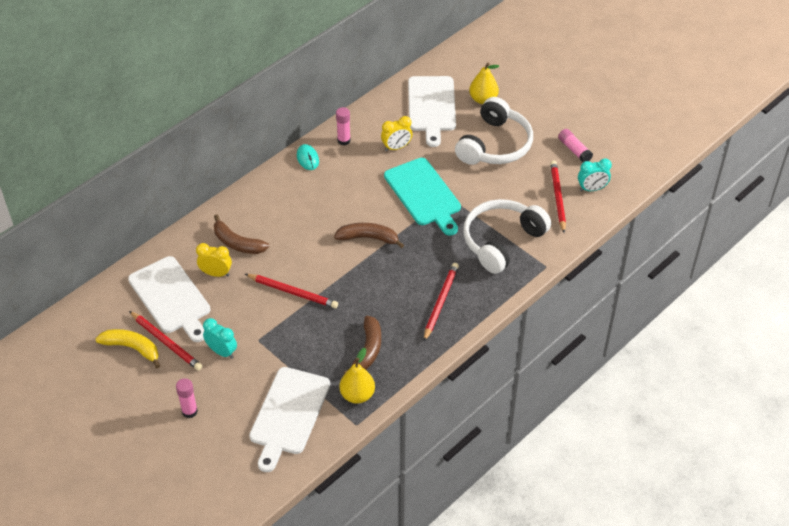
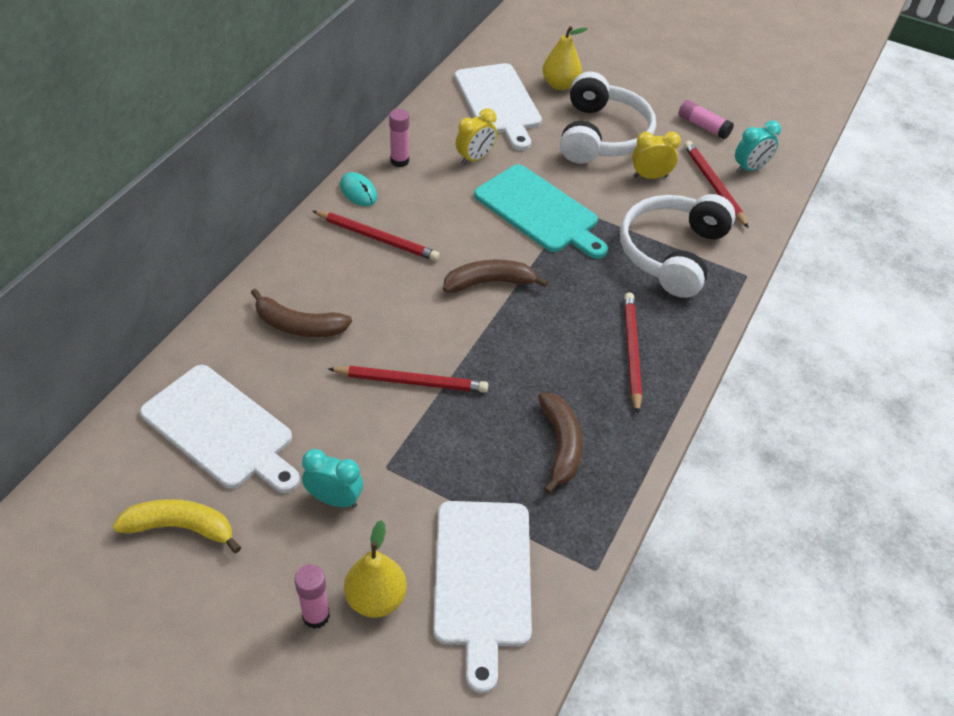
camera: 20 degrees left, 0 degrees up
red pencil [129,311,202,371] -> red pencil moved to [313,211,440,261]
yellow clock [196,243,232,277] -> yellow clock moved to [632,131,681,179]
yellow pear [339,348,375,404] -> yellow pear moved to [344,520,407,618]

